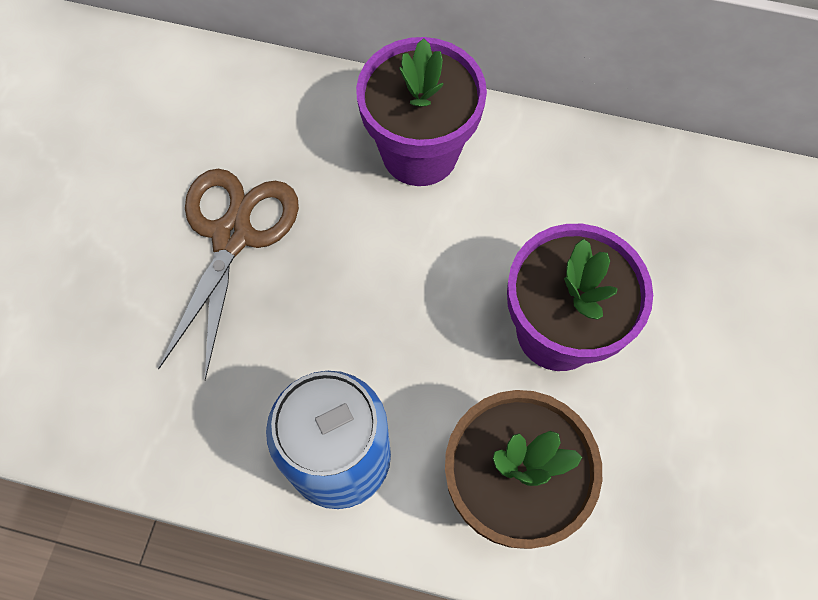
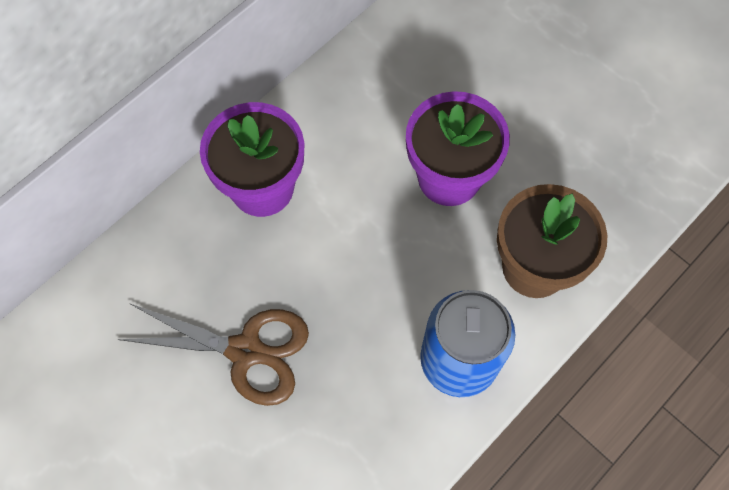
camera: 60 degrees left, 0 degrees up
brown scissors [158,169,299,380] -> brown scissors turned 150 degrees clockwise [117,303,309,406]

